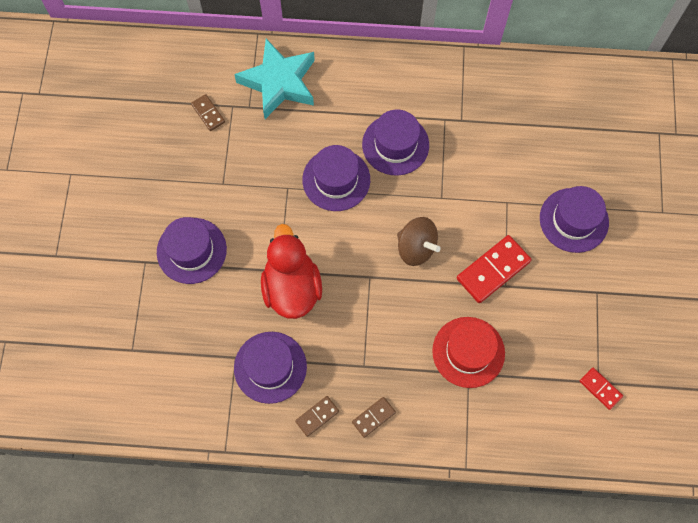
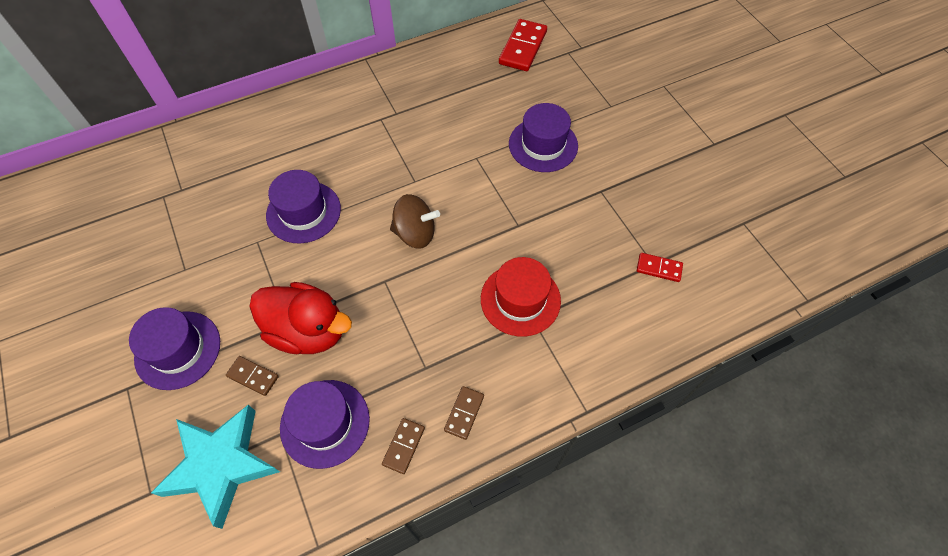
camera: 30 degrees left, 10 degrees down
brown domino [191,94,225,131] -> brown domino moved to [226,356,279,396]
turquoise star [234,39,315,119] -> turquoise star moved to [151,405,280,529]
red duck [261,224,322,319] -> red duck turned 150 degrees clockwise [249,282,352,354]
purple hat [362,109,429,176] -> none
red domino [457,235,531,303] -> red domino moved to [499,19,547,71]

